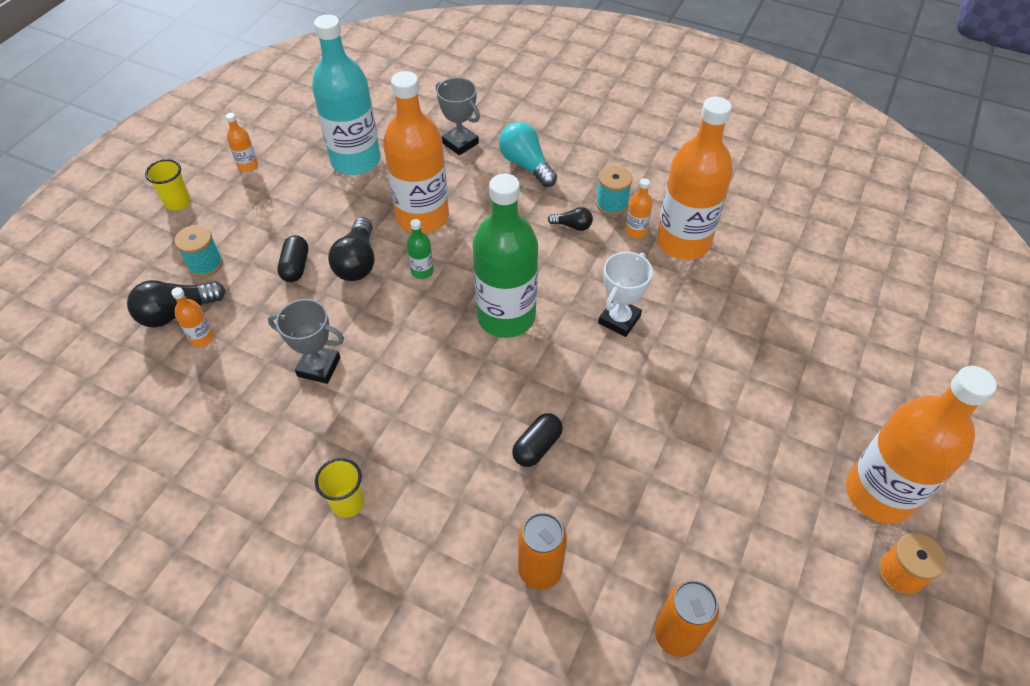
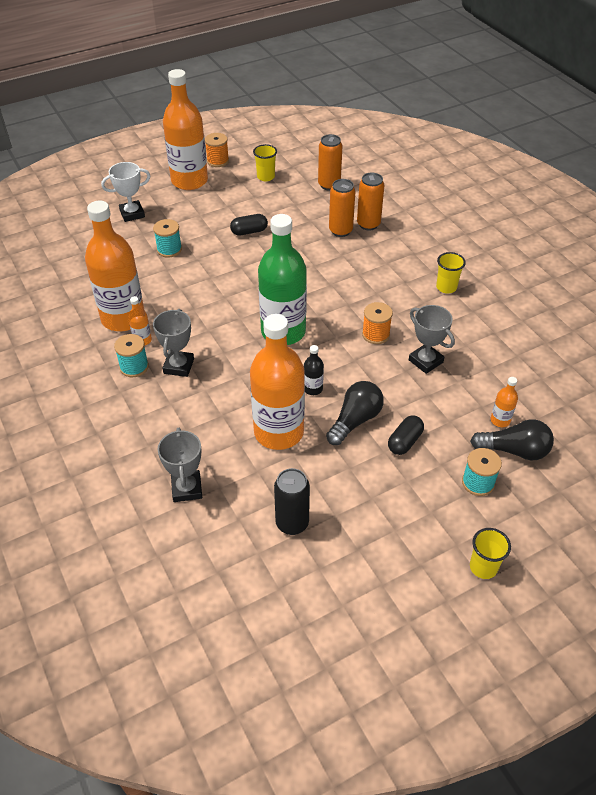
camera: 145 degrees left, 5 degrees down
orange bottle [226,113,258,172] -> none
turquoise bottle [312,15,380,175] -> black can [274,468,310,535]
green bottle [407,219,434,279] -> black bottle [304,345,324,395]
turquoise light bulb [499,122,557,187] -> none
black capsule [512,413,563,467] -> black capsule moved to [230,214,268,236]
black light bulb [548,207,593,231] -> grey trophy [153,309,194,377]
white trophy [598,252,653,337] -> white trophy moved to [101,162,150,222]
none -> turquoise spool [153,219,182,258]
none -> yellow cup [253,144,277,181]
none -> orange can [329,179,355,237]
none -> orange spool [362,302,393,344]

